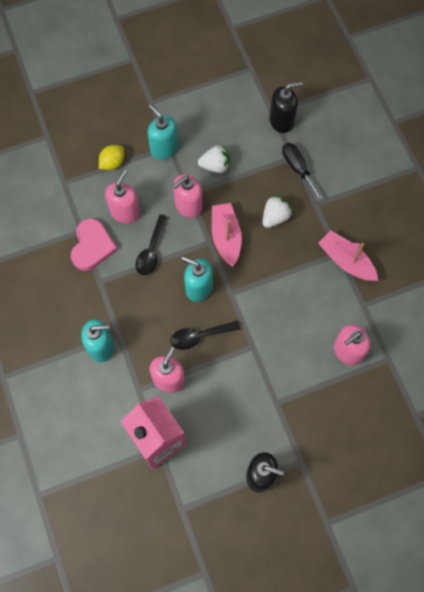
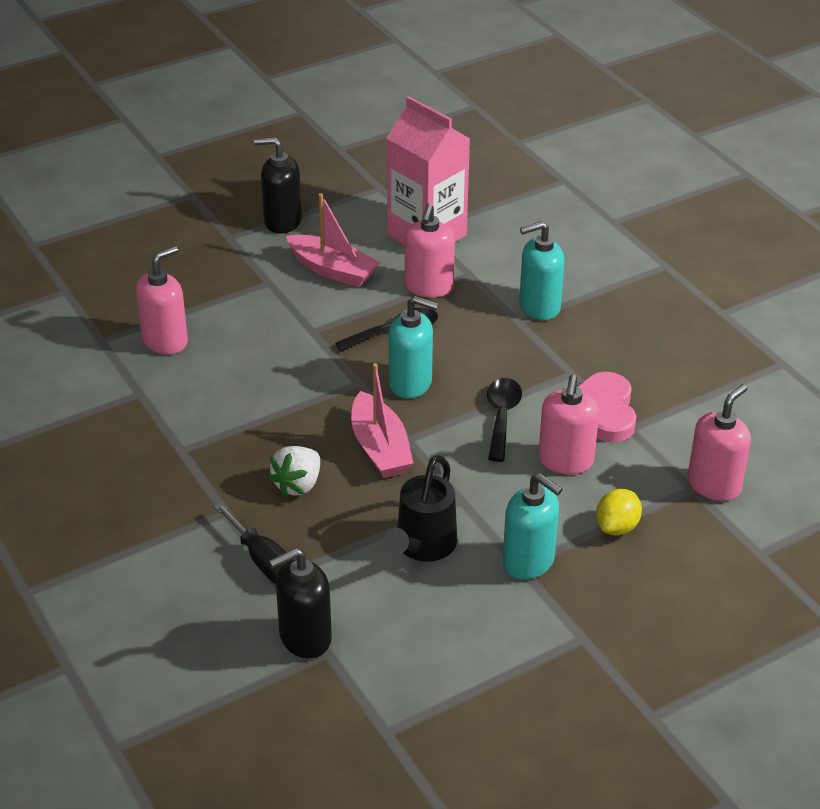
camera: 170 degrees right, 30 degrees down
pink soap dispenser [173,174,203,218] -> pink soap dispenser moved to [688,384,751,501]
white strawberry [198,144,230,173] -> black watering can [383,455,457,562]
pink boat [318,230,378,281] -> pink boat moved to [286,193,380,287]

